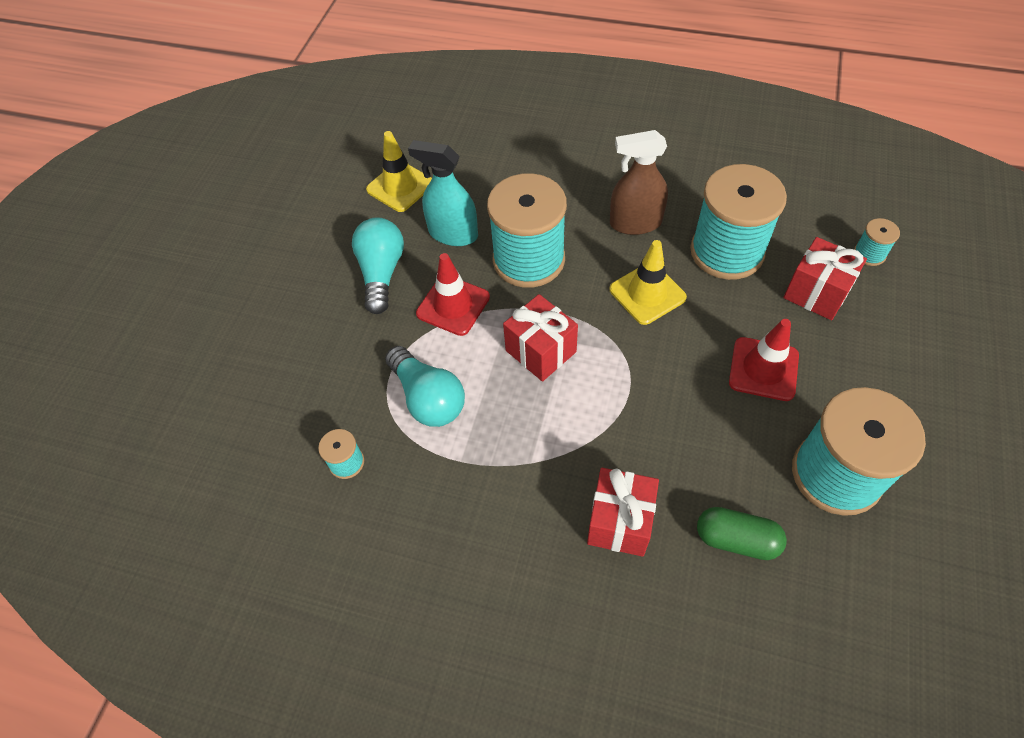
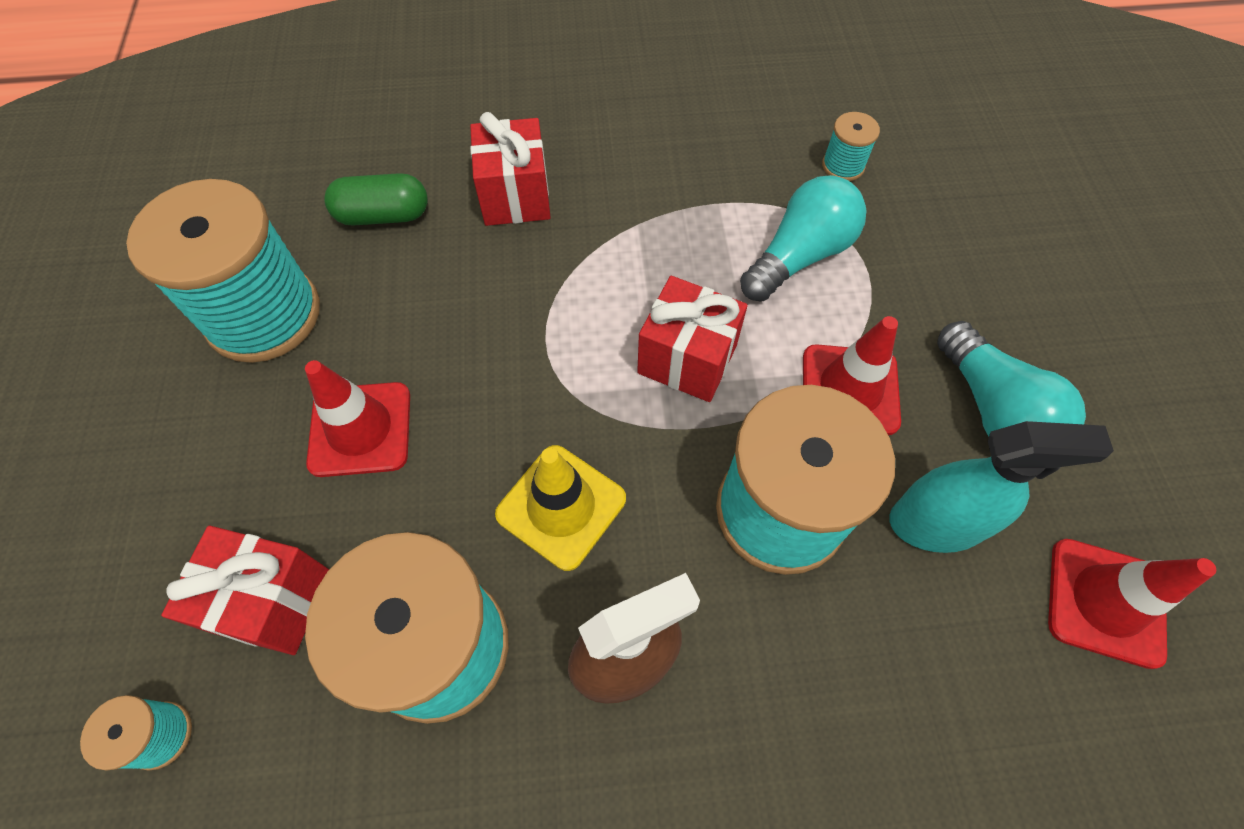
camera: 155 degrees right, 5 degrees up
yellow traffic cone [366,131,432,212] -> red traffic cone [1048,539,1216,669]
turquoise light bulb [385,346,465,427] -> turquoise light bulb turned 105 degrees clockwise [740,175,866,301]

